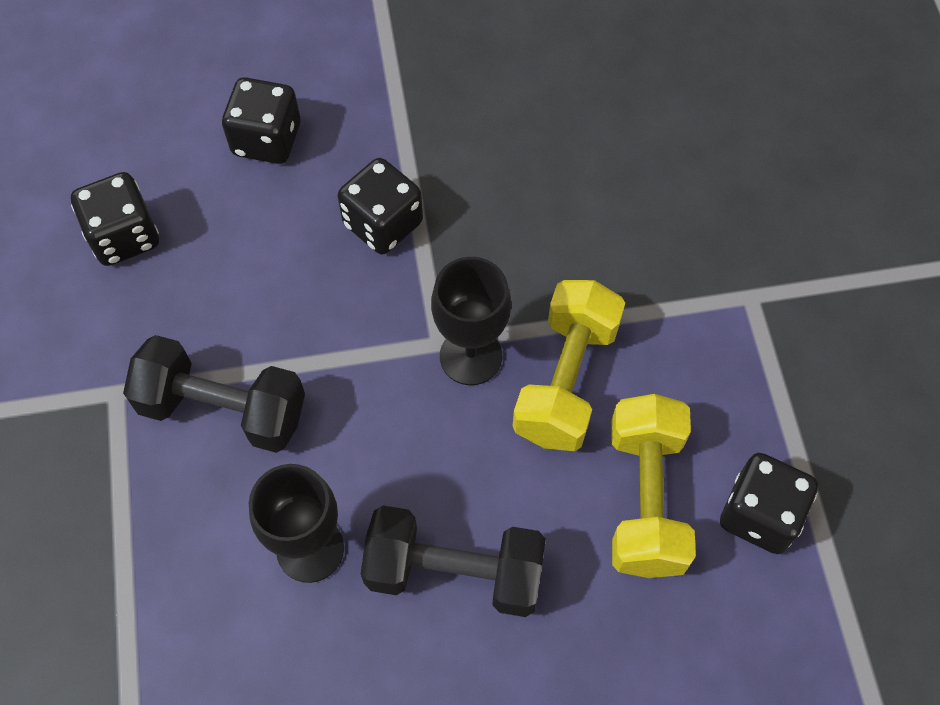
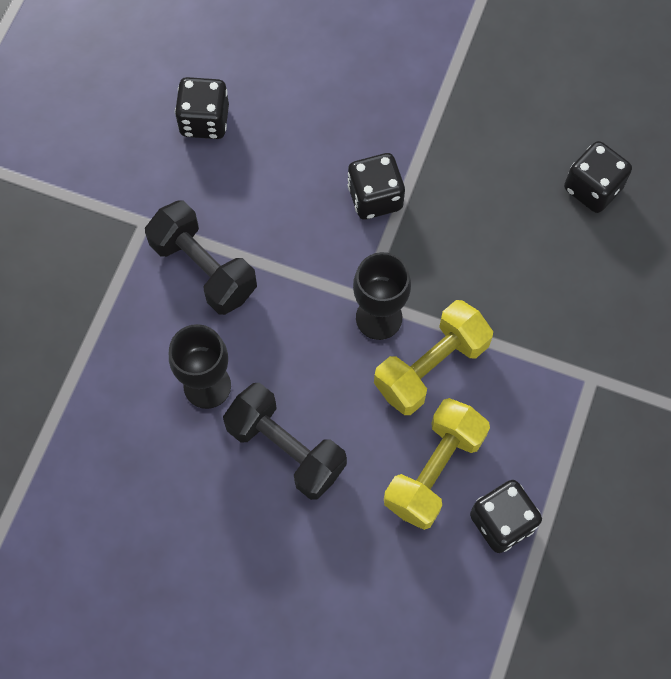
camera: 30 degrees right, 5 degrees up
black dice [222,77,300,164] -> black dice moved to [564,141,632,213]

